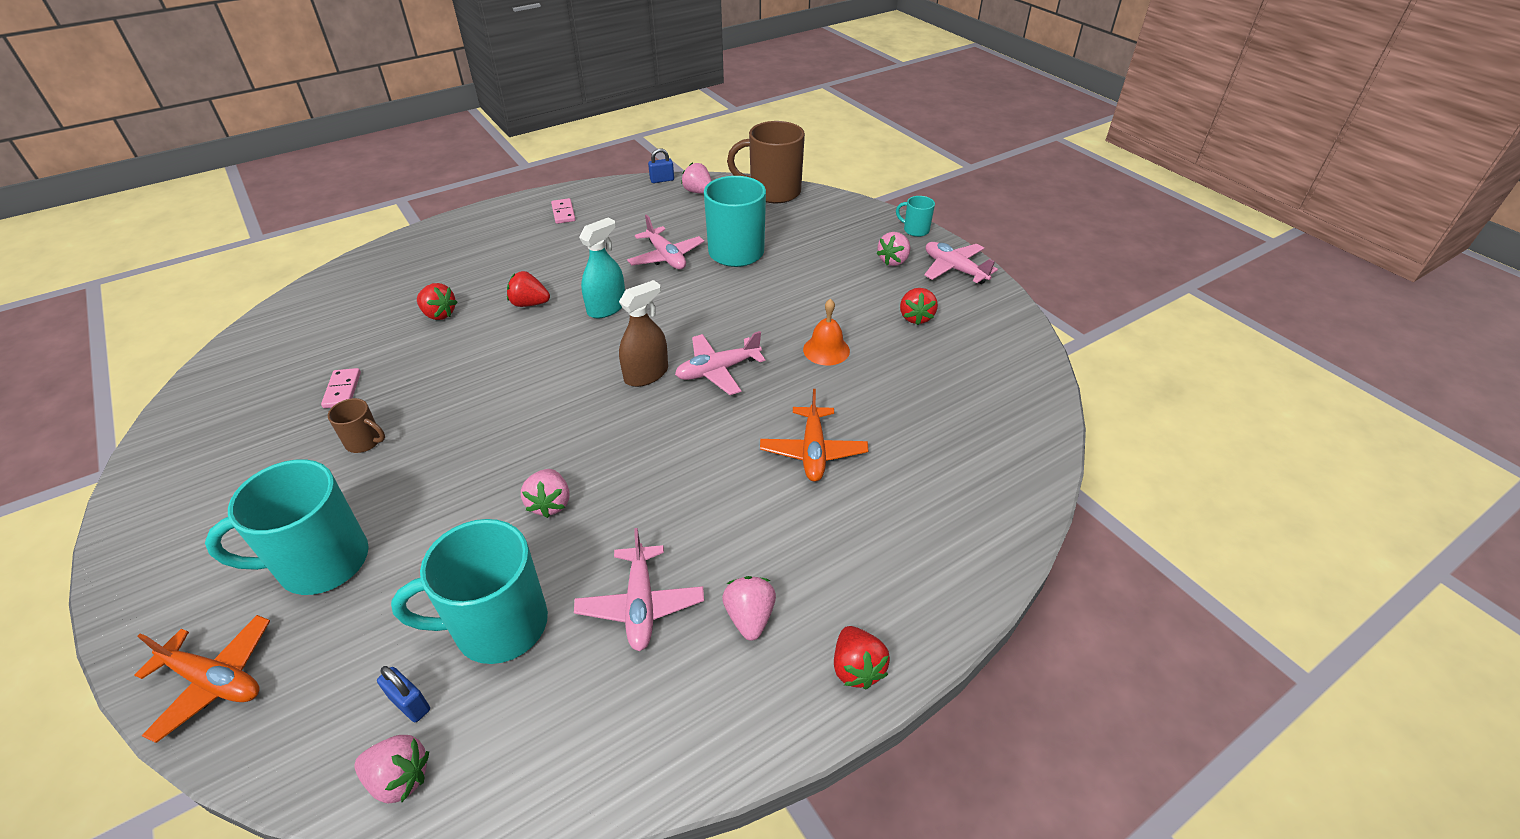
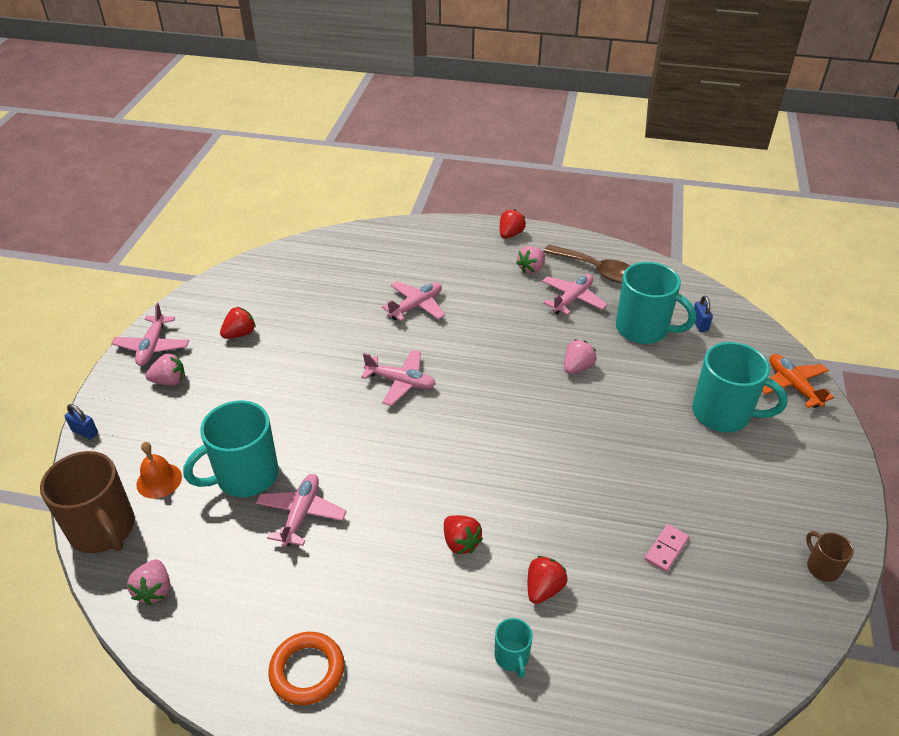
camera: 135 degrees left, 0 degrees up
brown mug [328,398,385,453] -> brown mug moved to [806,531,854,582]
pink strawberry [354,735,429,803] -> none
red strawberry [417,283,458,320] -> red strawberry turned 45 degrees clockwise [528,556,568,604]
pink domino [551,198,576,224] -> orange ring [268,632,345,705]
turquoise spray bottle [579,217,625,318] -> none
brown spray bottle [619,280,668,387] -> none
blue padlock [648,148,674,183] -> blue padlock moved to [65,404,98,440]
orange plane [760,389,868,482] -> pink plane [382,281,445,321]
orange bell [803,299,850,365] -> orange bell moved to [136,442,182,499]
turquoise mug [896,196,935,237] -> turquoise mug moved to [495,618,533,678]
none -> brown spoon [543,245,631,283]

